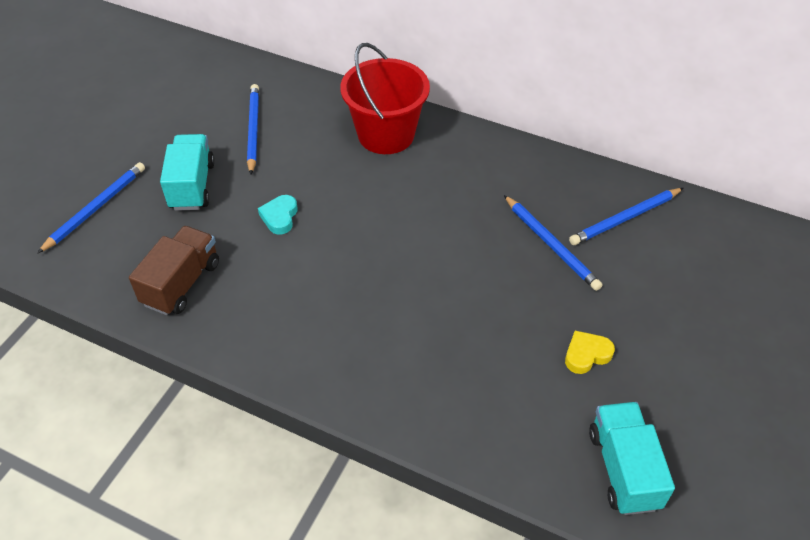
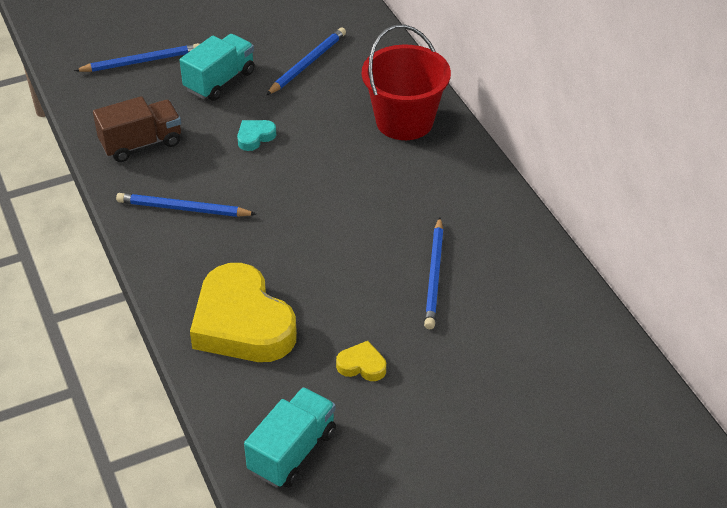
camera: 40 degrees right, 5 degrees down
blue pencil [569,188,683,245] -> blue pencil moved to [116,193,256,217]
none -> yellow heart [190,263,297,362]

